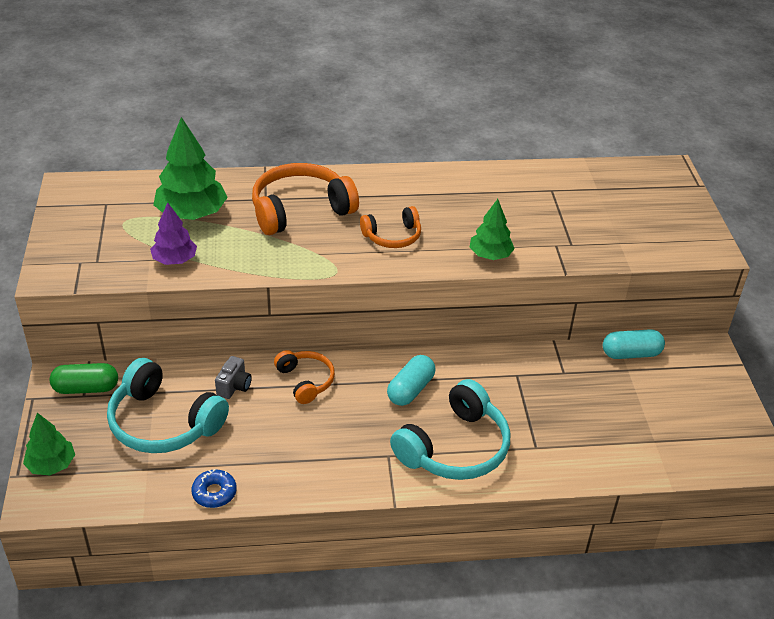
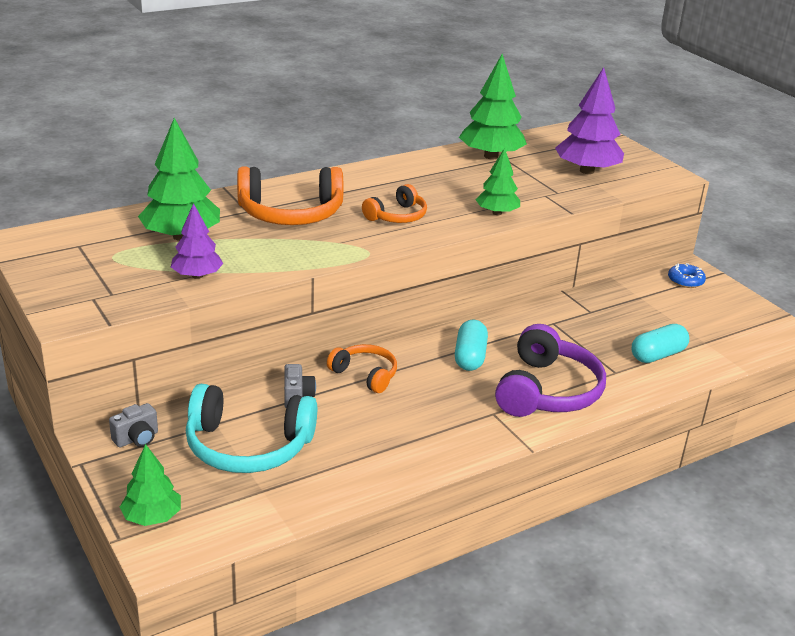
camera: 25 degrees left, 10 degrees down
green capsule [50,363,118,394] -> grey camera [109,403,158,448]
blue donut [191,469,237,508] -> blue donut moved to [668,263,706,288]
orange headphones [252,163,359,235] -> orange headphones turned 135 degrees counterclockwise [237,167,343,225]
turquoise headphones [390,379,510,480] -> purple headphones [495,324,606,417]
turquoise capsule [603,329,665,359] -> turquoise capsule moved to [632,324,689,363]
none -> green tree [459,54,527,159]
none -> purple tree [555,67,624,174]

